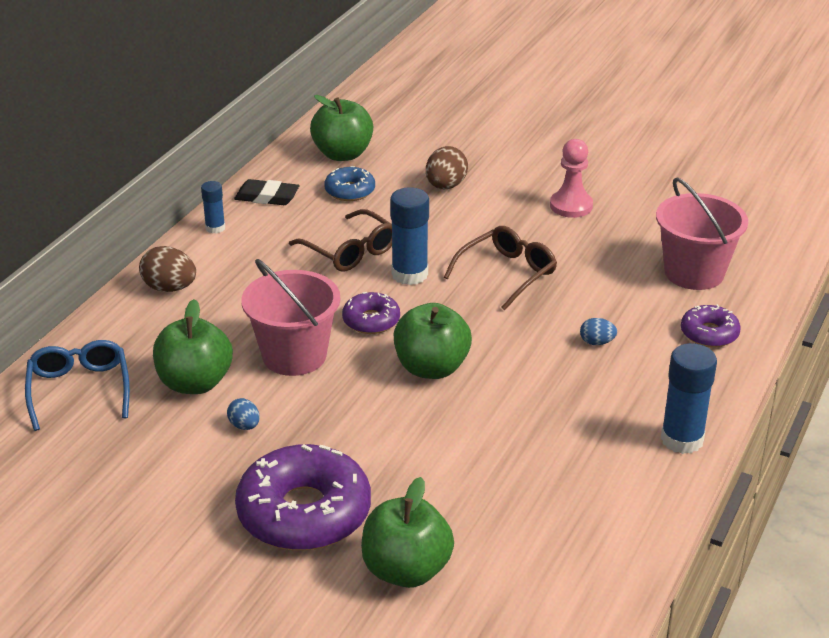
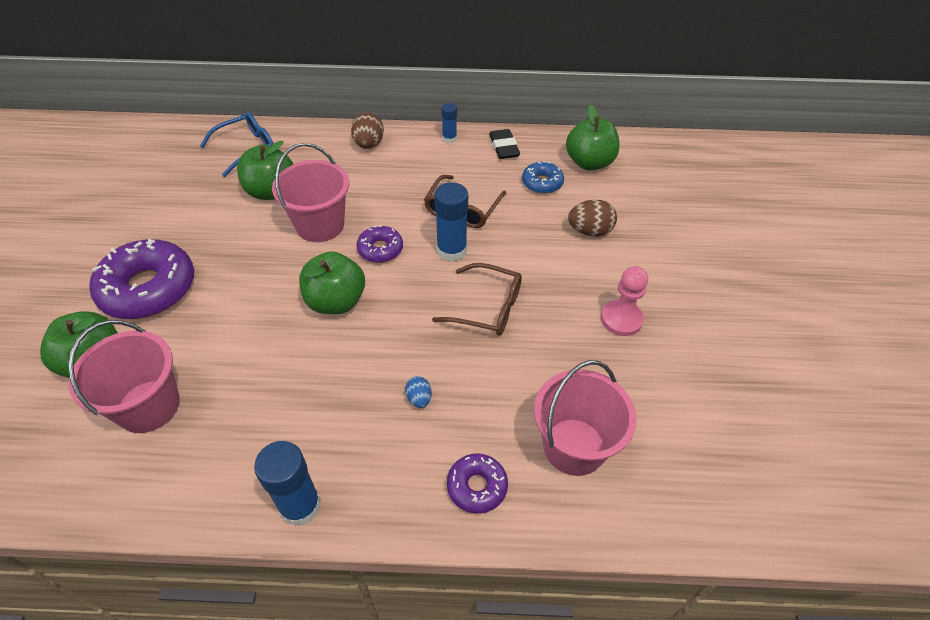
camera: 65 degrees right, 15 degrees up
blue egg [227,398,260,430] -> none
none -> pink bucket [68,320,180,433]

